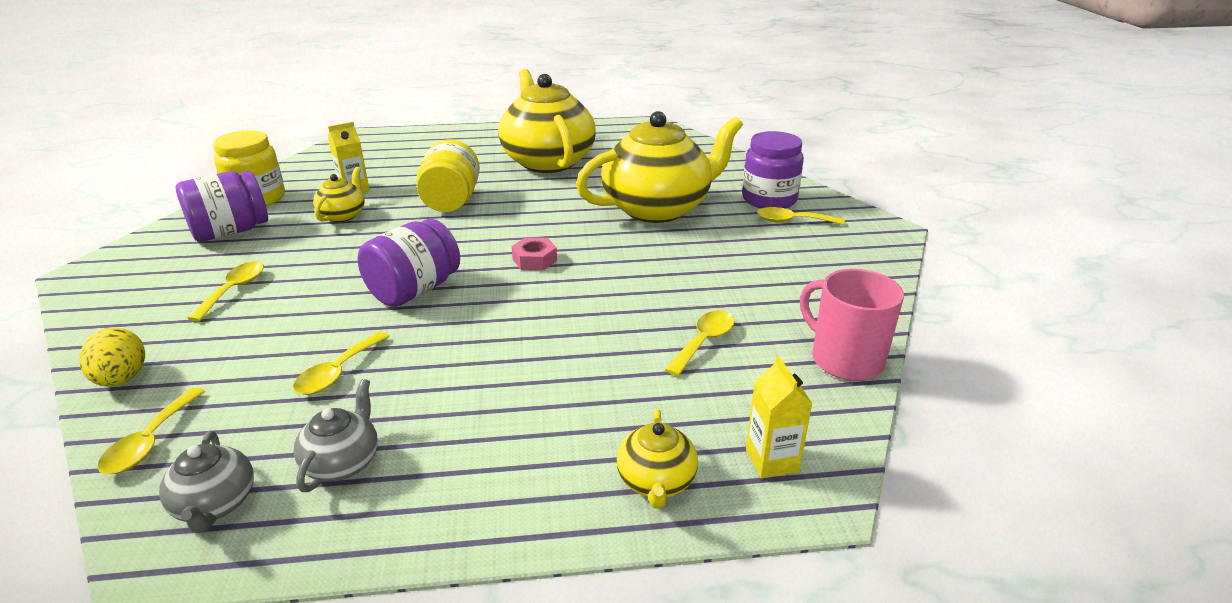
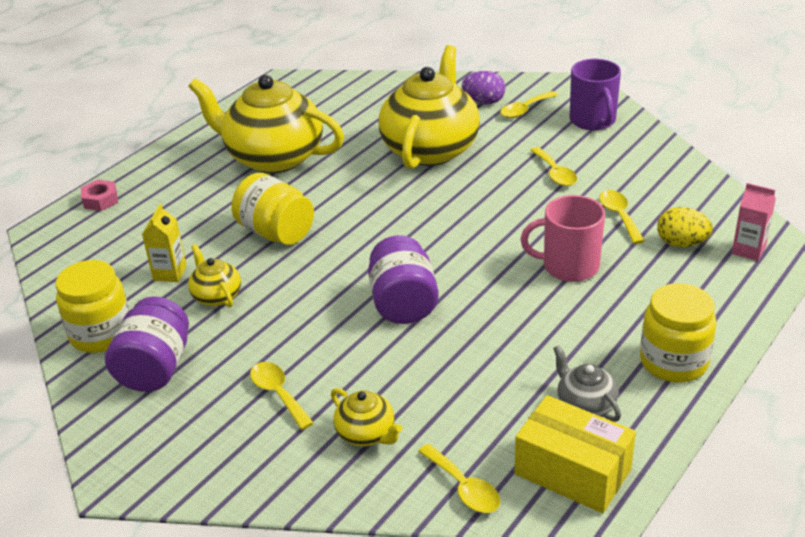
camera: 45 degrees left, 5 degrees up
yellow egg [79,327,145,387] -> yellow egg moved to [657,207,713,247]
grey teapot [159,431,254,533] -> yellow box [515,395,636,513]
yellow spoon [293,331,390,395] -> yellow spoon moved to [530,147,577,186]
pink nut [512,237,557,270] -> pink nut moved to [81,180,118,211]
yellow teapot [616,409,698,509] -> yellow teapot moved to [331,388,402,446]
purple jar [742,131,804,209] -> purple egg [462,71,505,104]
yellow carton [746,356,813,479] -> pink carton [732,183,776,261]
pink mug [800,269,904,381] -> pink mug moved to [520,195,605,282]
none -> purple mug [570,59,621,130]
none -> yellow jar [640,283,716,383]

